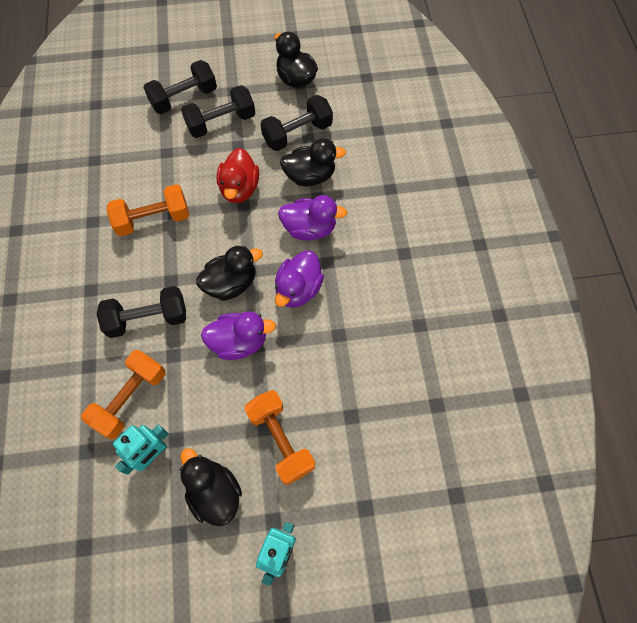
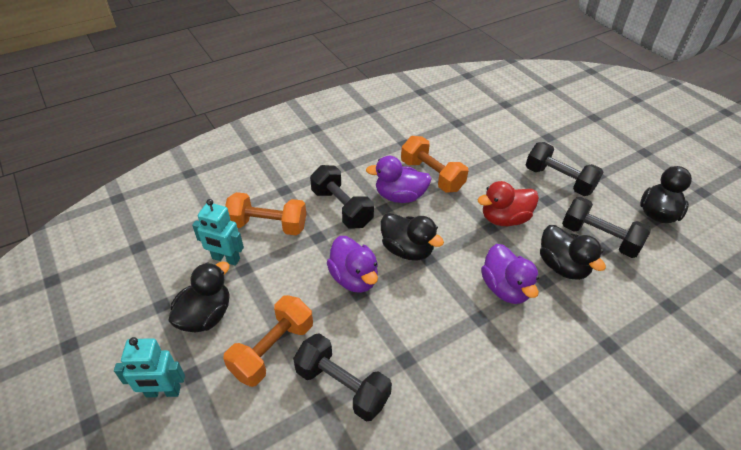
camera: 65 degrees right, 20 degrees down
black dumbbell [143,60,217,114] -> black dumbbell moved to [293,333,392,421]
purple duck [275,250,324,308] -> purple duck moved to [366,156,432,203]

